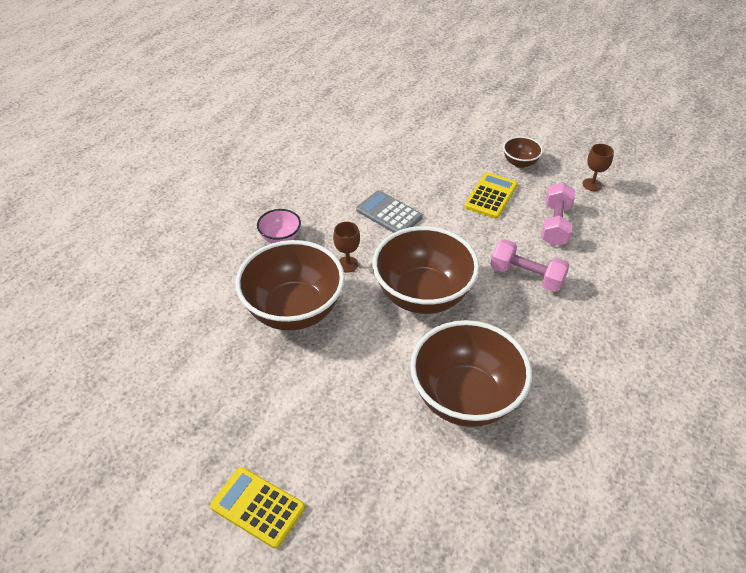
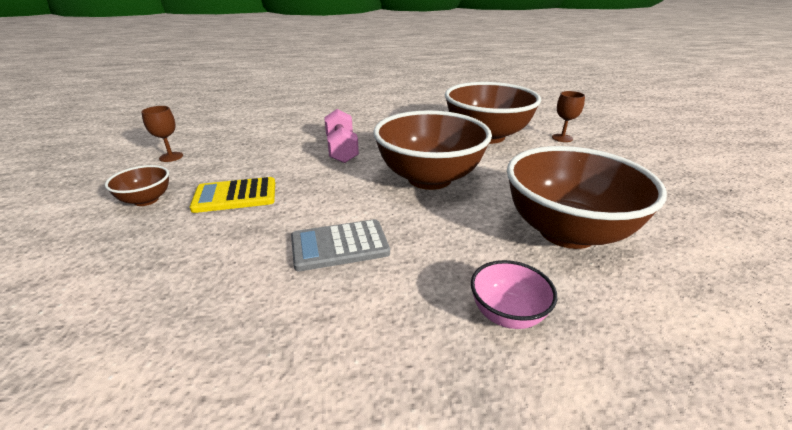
camera: 130 degrees left, 15 degrees down
yellow calculator [210,467,305,549] -> none
brown goblet [333,222,360,272] -> brown goblet moved to [552,91,585,142]
grey calculator [356,190,423,233] -> grey calculator turned 75 degrees clockwise [291,219,390,271]
pink dumbbell [541,182,576,246] -> none

